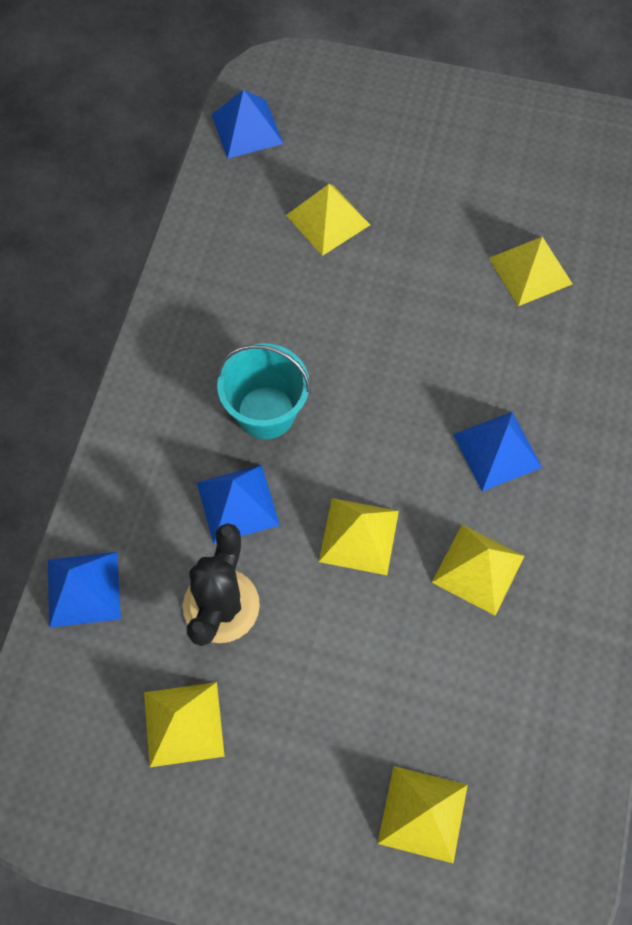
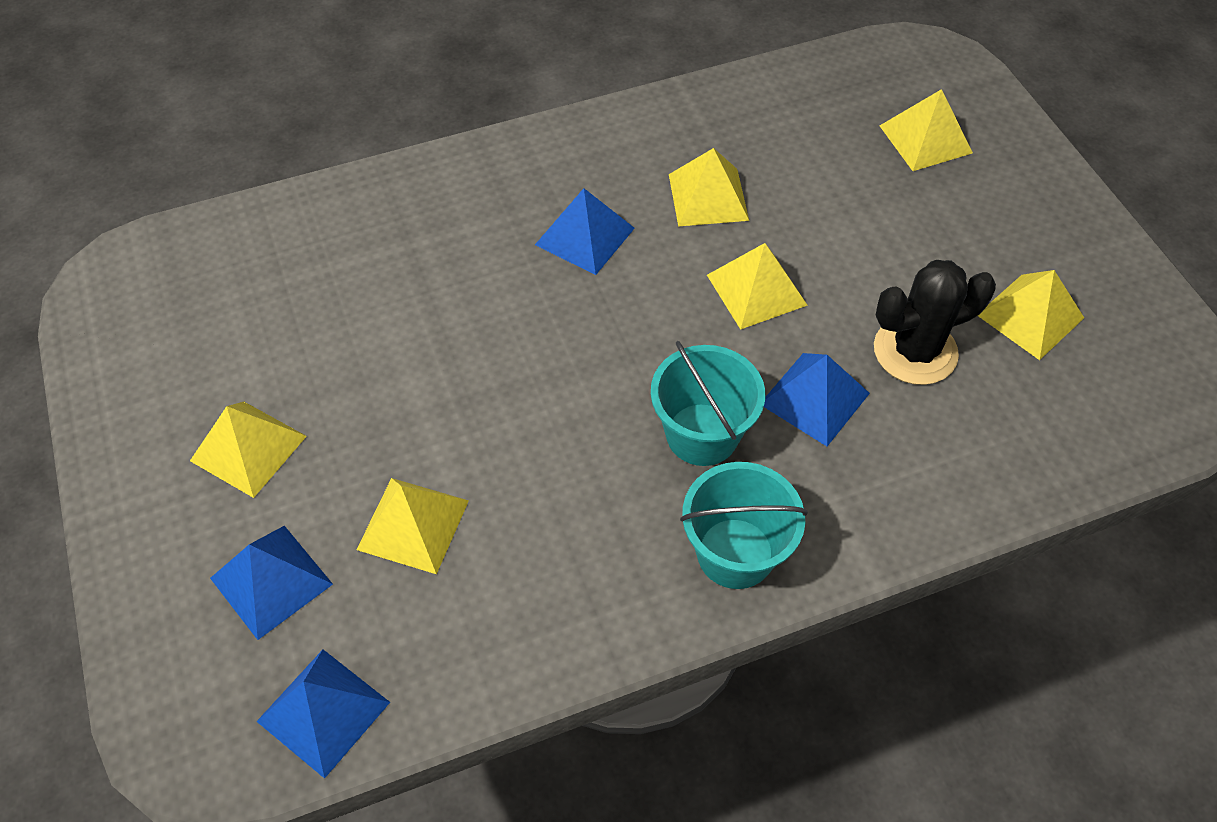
camera: 125 degrees left, 10 degrees down
blue pyramid [48,552,121,628] -> blue pyramid moved to [210,526,333,640]
yellow pyramid [489,237,573,306] -> yellow pyramid moved to [190,402,307,498]
none -> turquoise bucket [680,462,808,589]

